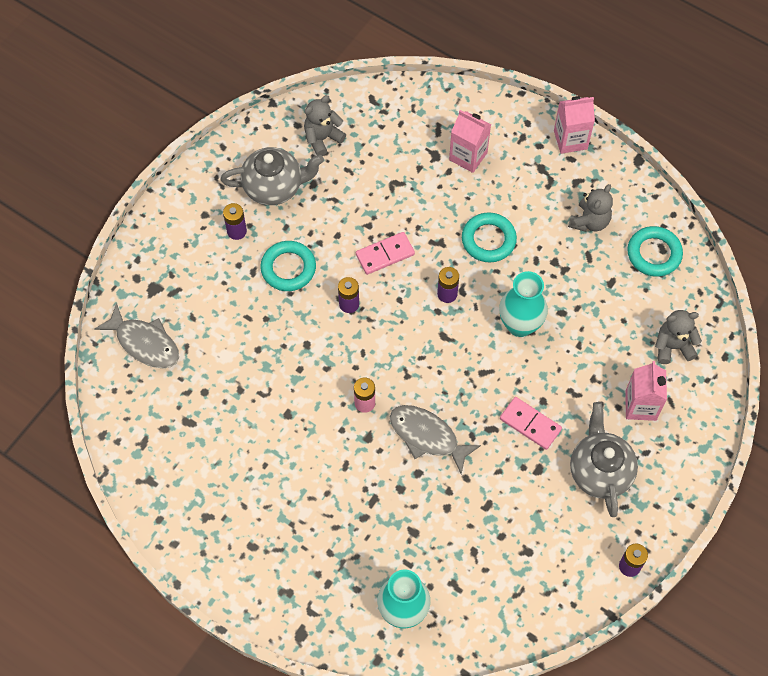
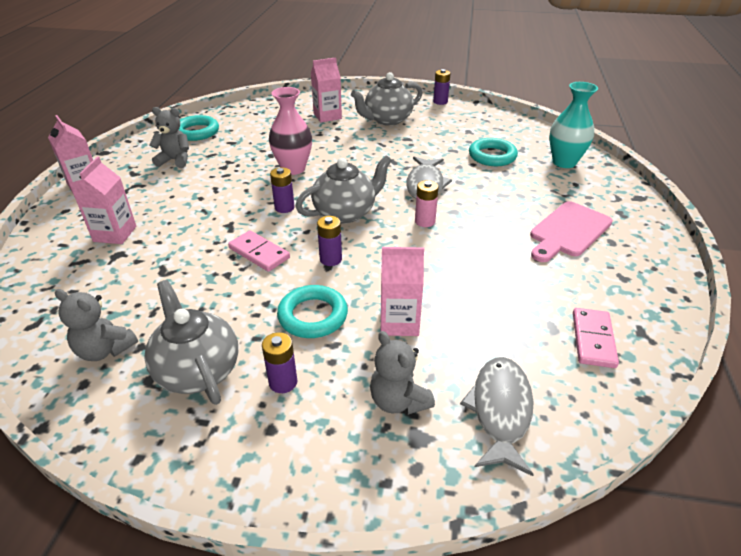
camera: 115 degrees left, 25 degrees down
turquoise ring [462,212,517,262] -> turquoise ring moved to [469,138,518,166]
turquoise vase [499,271,548,337] -> pink vase [269,87,312,175]
pink domino [500,397,562,450] -> pink domino moved to [573,308,619,368]
grey teddy bear [655,310,702,364] -> grey teddy bear moved to [370,331,435,415]
none -> grey teapot [295,155,392,224]
none -> pink carton [381,247,424,336]
none -> pink cutting board [530,201,613,262]

